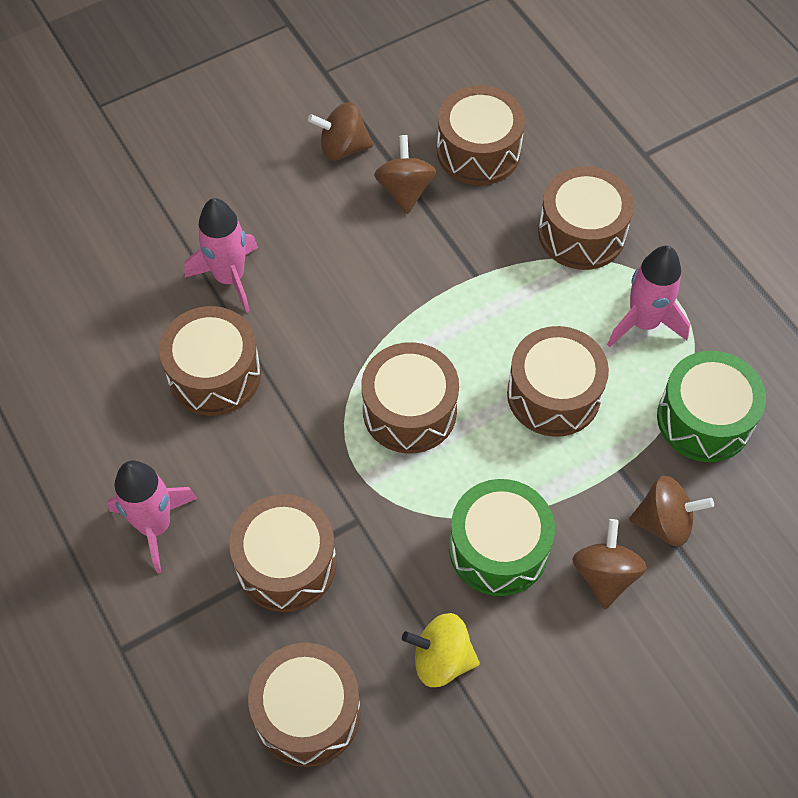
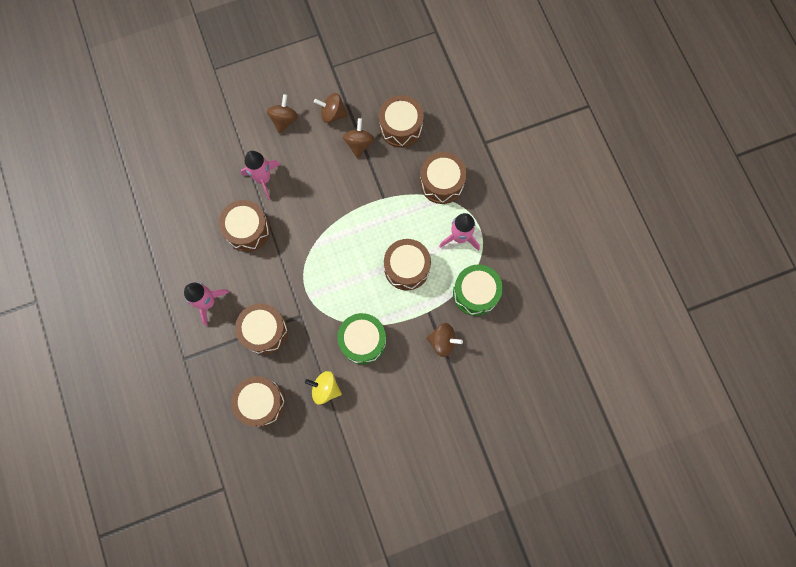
camera: 10 degrees right, 15 degrees up
brown drum [361,342,459,454] -> none
brown spinning top [573,519,647,609] -> brown spinning top moved to [267,94,298,134]

